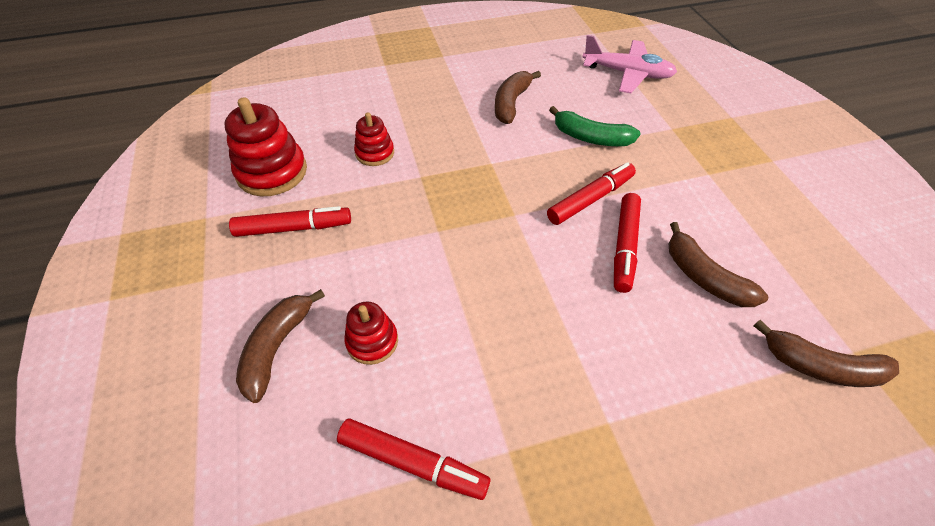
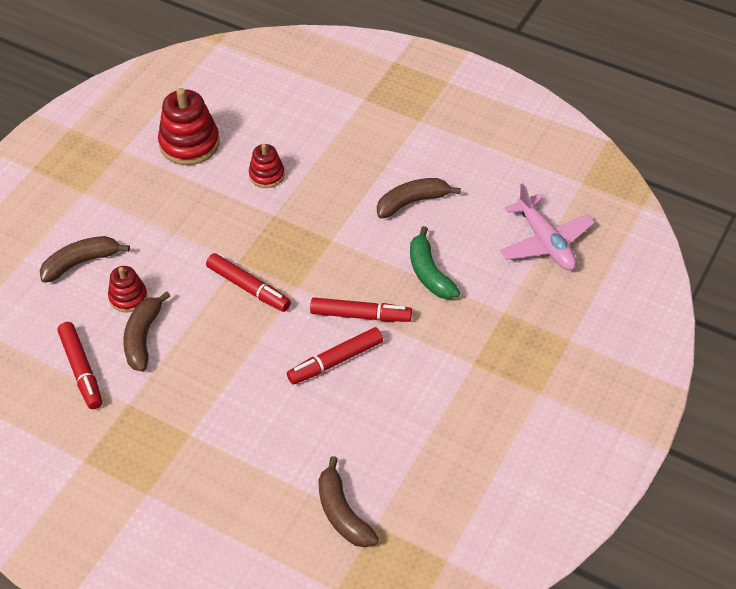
camera: 45 degrees right, 0 degrees up
red marker [229,206,351,237] -> red marker moved to [206,253,291,312]
brown banana [669,222,768,307] -> brown banana moved to [123,291,170,371]

